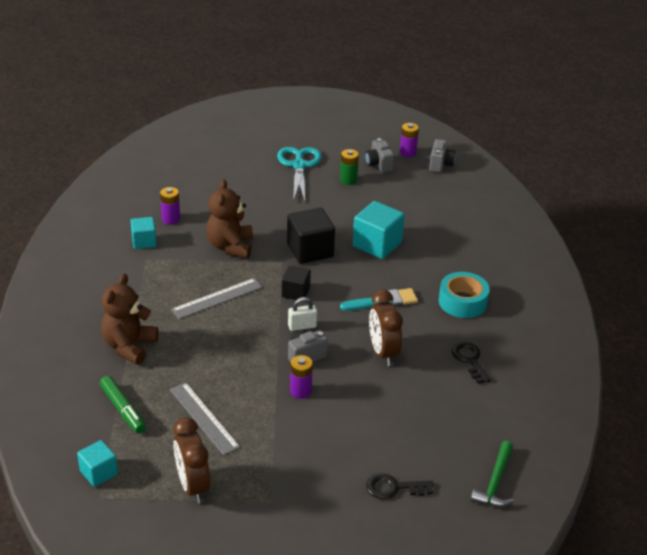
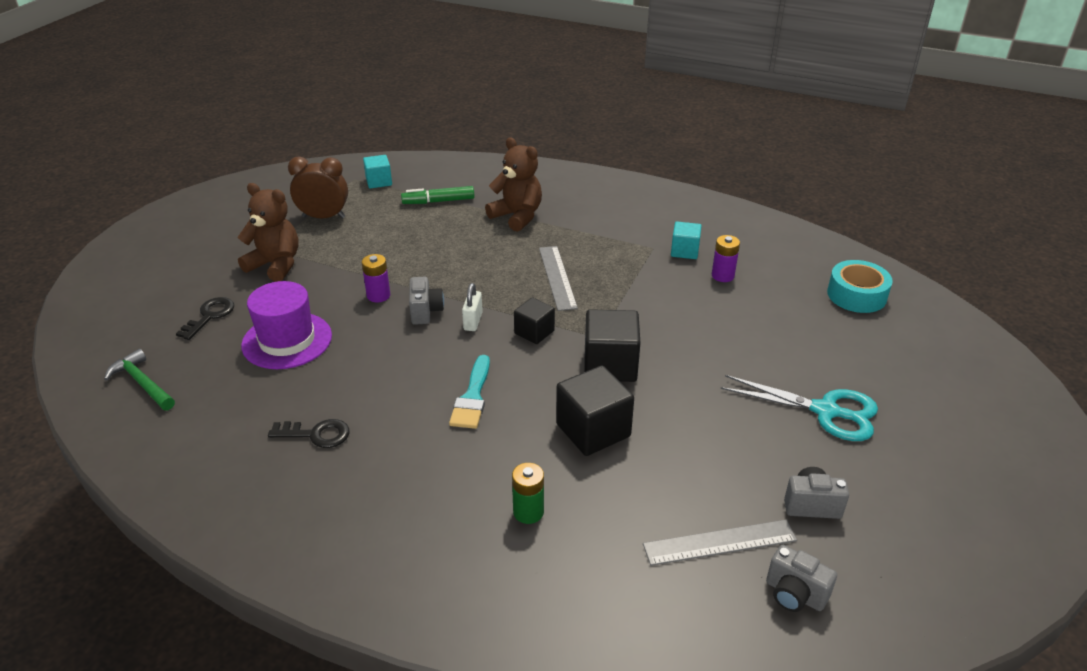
camera: 115 degrees right, 0 degrees up
grey ruler [170,382,240,455] -> grey ruler moved to [643,520,797,566]
brown teddy bear [206,179,253,258] -> brown teddy bear moved to [237,183,299,282]
green battery [340,149,359,185] -> green battery moved to [512,463,544,524]
turquoise cube [353,201,405,259] -> black cube [556,365,634,456]
brown clock [369,290,403,366] -> none
purple battery [400,123,419,157] -> none
turquoise tape [439,272,490,318] -> turquoise tape moved to [827,260,893,313]
none -> purple hat [241,281,332,369]

